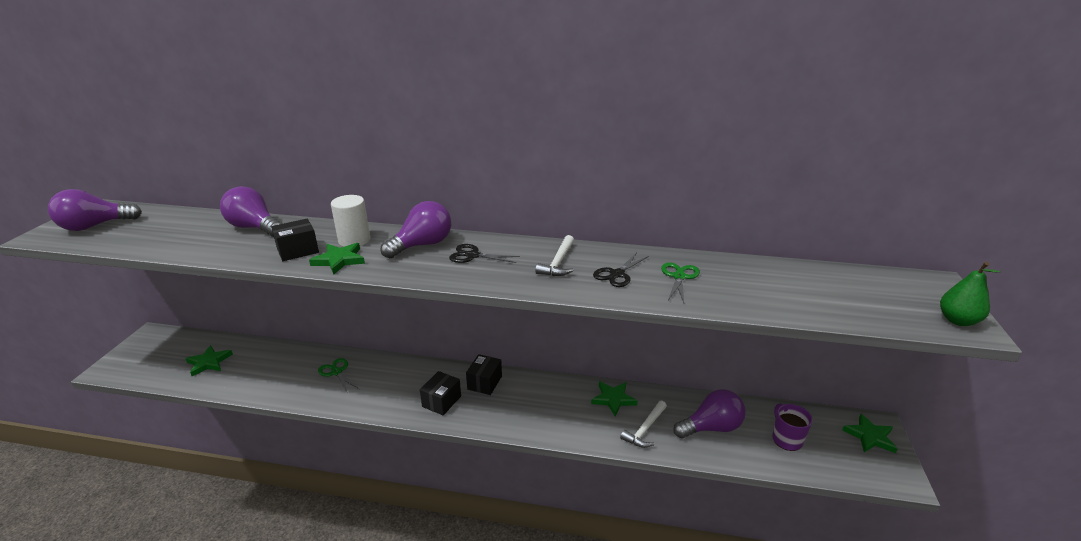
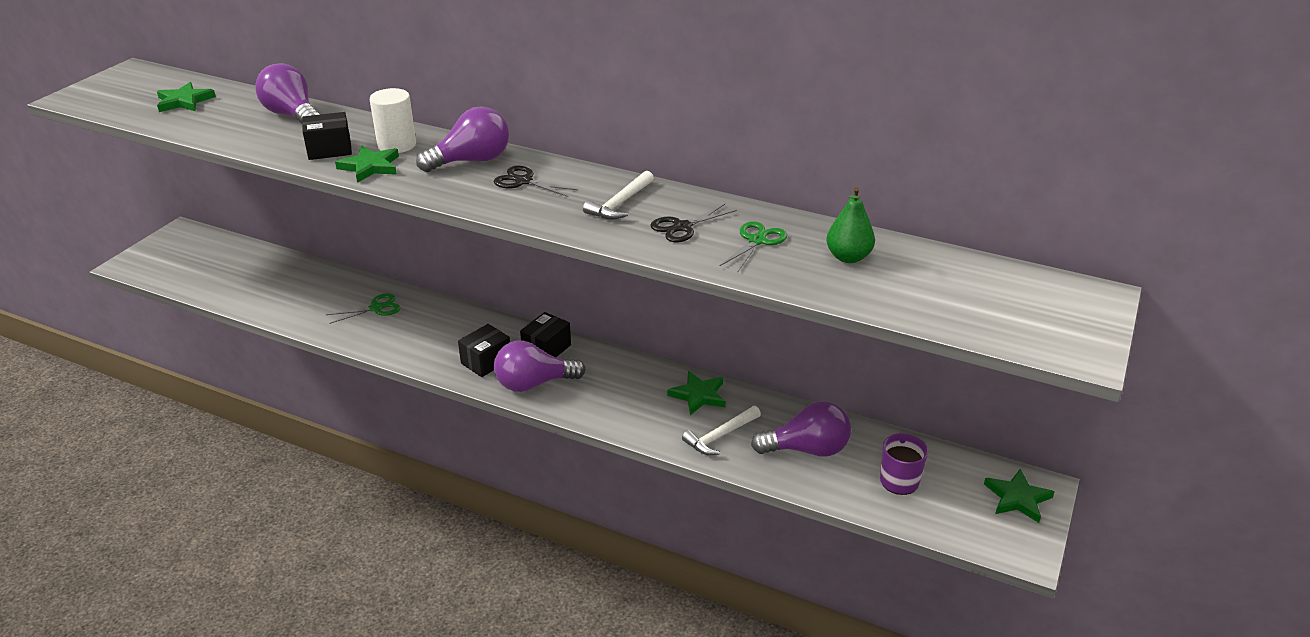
camera: 15 degrees right, 5 degrees up
purple light bulb [48,189,142,231] -> purple light bulb moved to [494,341,586,392]
green star [185,345,233,376] -> green star moved to [157,82,216,112]
green scissors [318,358,359,393] -> green scissors turned 90 degrees clockwise [326,293,401,324]
green pear [940,262,1001,326] -> green pear moved to [826,187,875,263]

